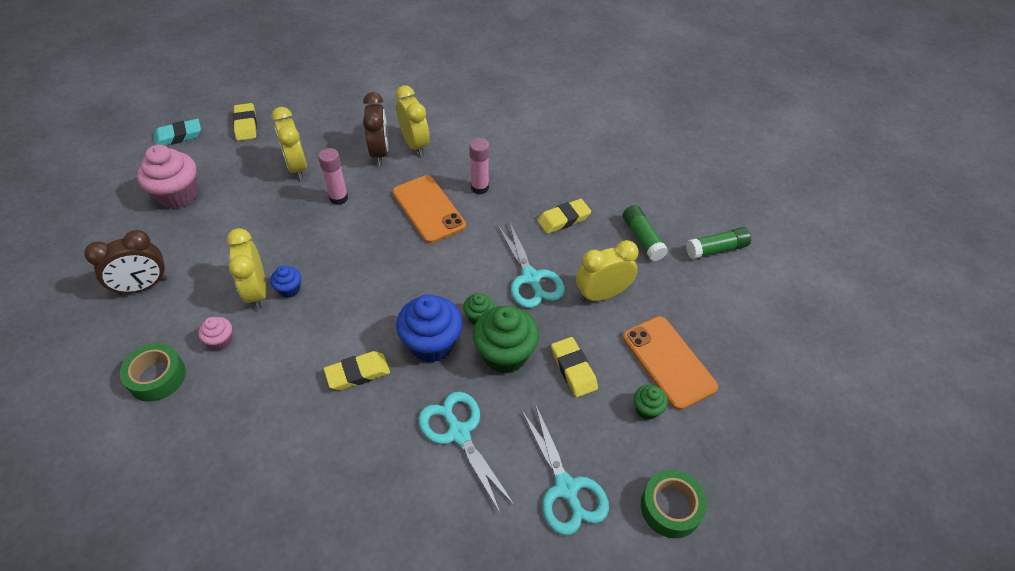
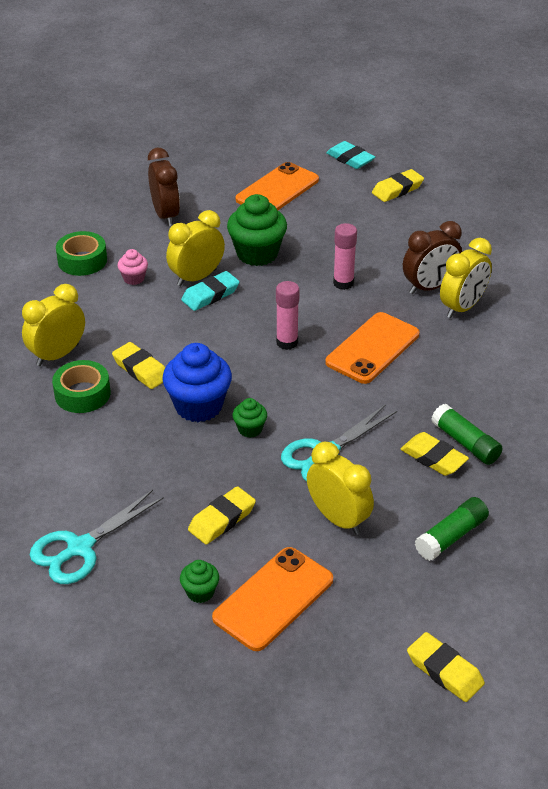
camera: 70 degrees right, 10 degrees down
brown clock [84,230,167,295] -> brown clock turned 150 degrees counterclockwise [148,148,180,226]
pink cupcake [137,145,198,209] -> orange phone [235,162,319,210]
blue cupcake [270,265,301,298] -> turquoise eraser [181,271,239,311]
yellow clock [271,107,307,179] -> yellow clock moved to [22,284,85,366]
turquoise scissors [419,392,515,514] -> none
pink glue stick [469,138,489,194] -> pink glue stick moved to [276,281,300,350]
green cupcake [473,306,539,374] -> green cupcake moved to [227,194,287,266]
green tape [641,470,707,538] -> green tape moved to [52,360,110,413]
green glue stick [686,227,751,259] -> green glue stick moved to [431,404,503,465]
none -> yellow eraser [407,632,485,702]

